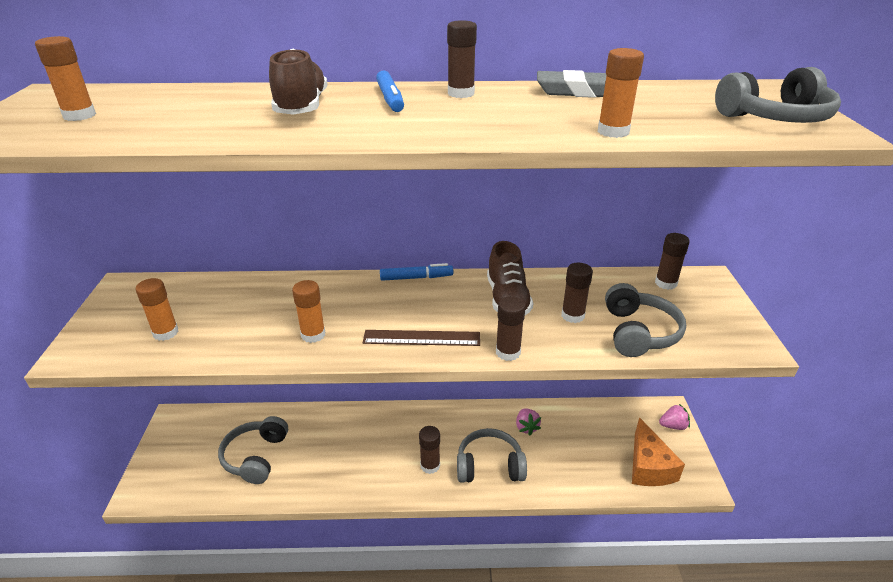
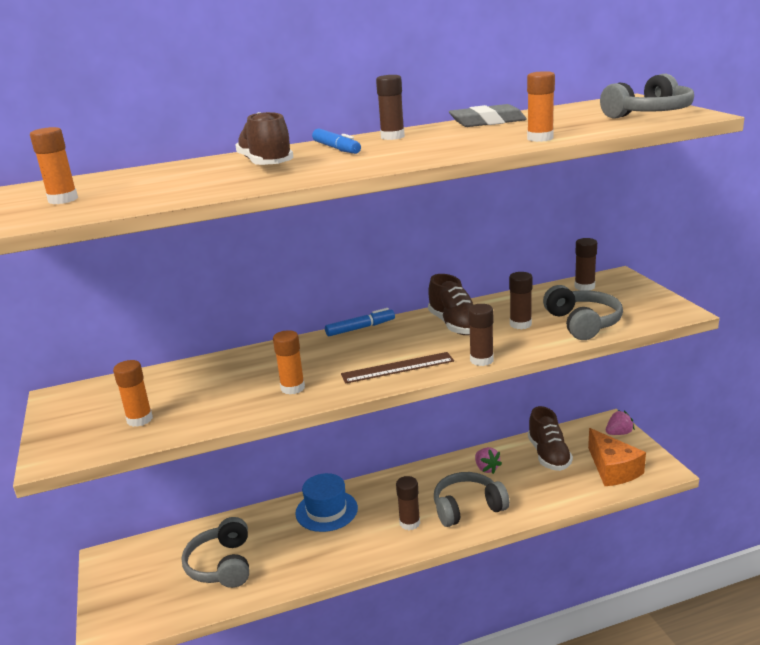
camera: 15 degrees left, 10 degrees down
none -> blue hat [295,473,358,532]
none -> brown shoe [528,406,573,471]

